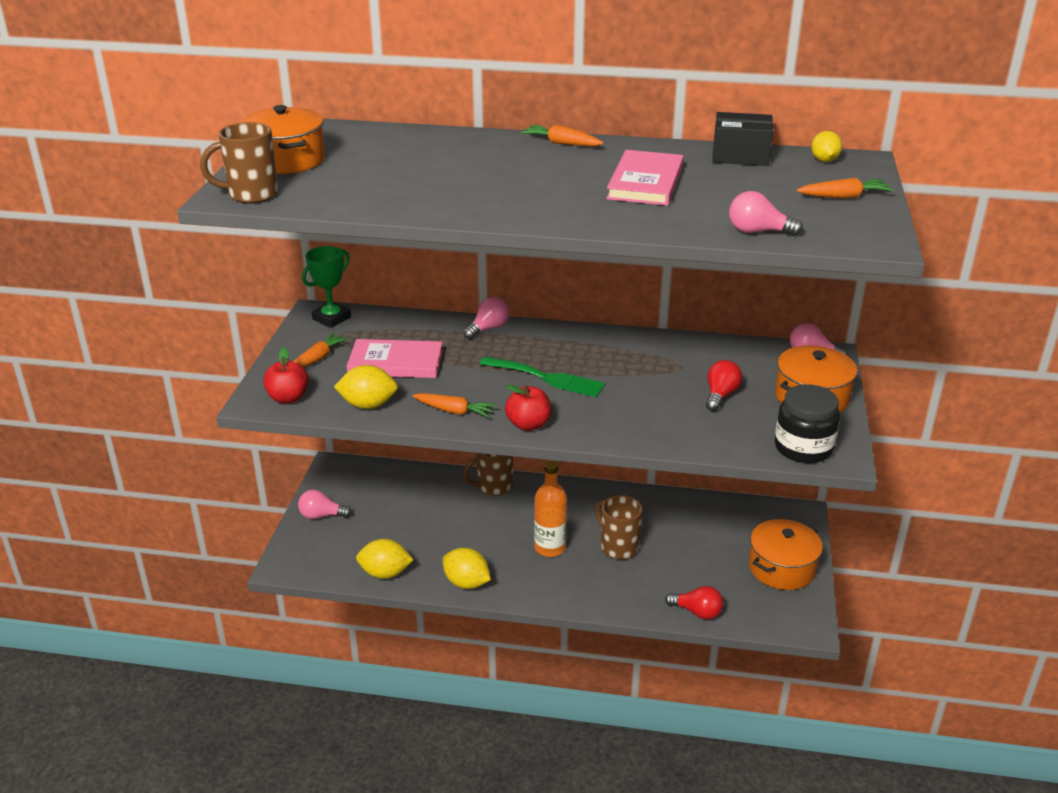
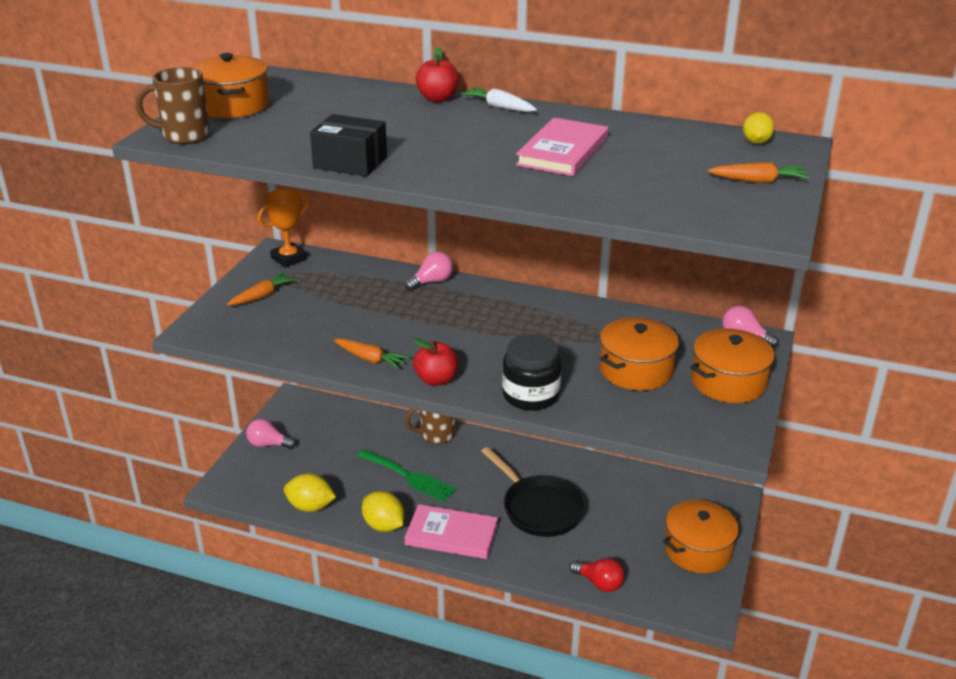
camera: 10 degrees right, 0 degrees up
red apple [263,347,309,404] -> red apple moved to [416,47,459,102]
green trophy [302,246,351,328] -> orange trophy [258,189,309,268]
yellow lemon [334,365,398,409] -> none
pink book [347,339,443,378] -> pink book moved to [404,504,498,559]
green fork [480,356,605,397] -> green fork moved to [357,449,456,502]
orange carrot [521,125,604,146] -> white carrot [461,87,537,112]
orange bottle [534,460,567,557] -> none
brown mug [595,495,643,560] -> black pan [481,447,586,537]
red light bulb [706,360,742,411] -> orange pot [600,317,679,391]
black box [712,112,773,166] -> black box moved to [310,114,387,177]
pink light bulb [729,191,803,236] -> none
black jar [775,384,840,463] -> black jar moved to [502,334,561,411]

